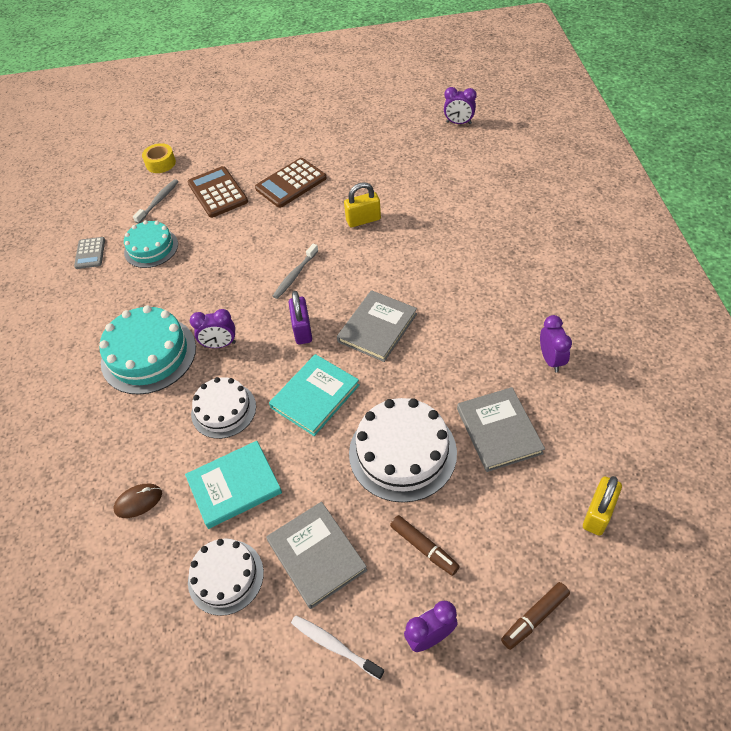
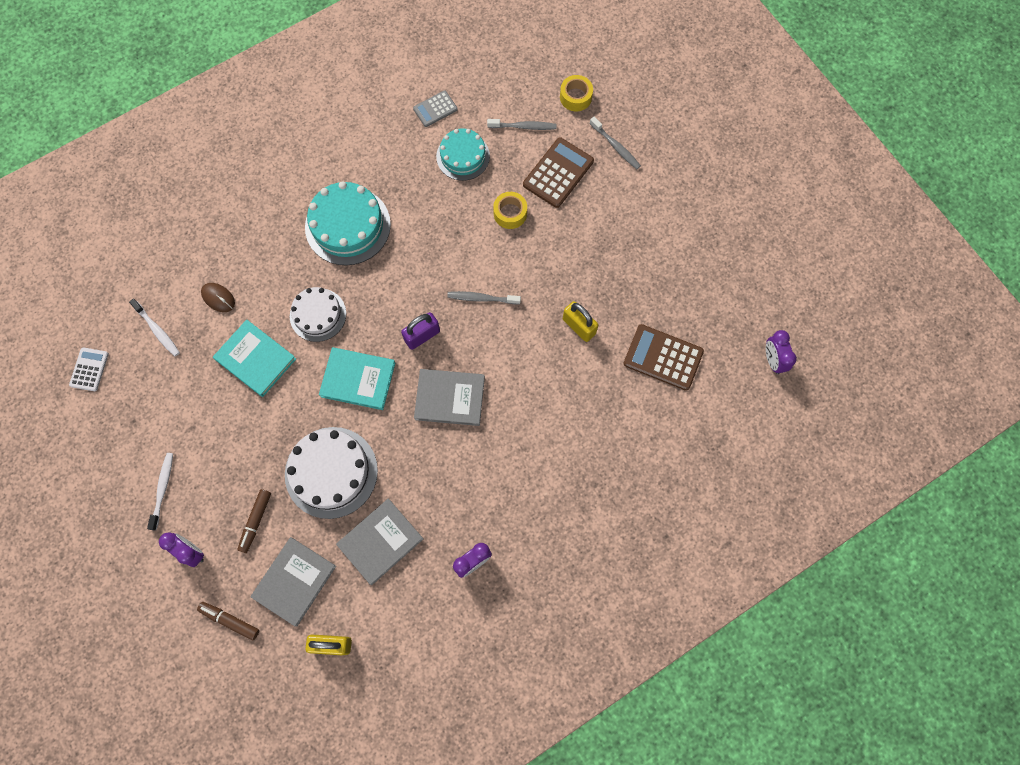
camera: 60 degrees right, 20 degrees up
white cake [188,538,264,616] -> none
purple clock [190,309,236,348] -> none
brown calculator [255,158,327,208] -> brown calculator moved to [623,324,704,391]
grey book [266,502,367,609] -> grey book moved to [251,537,336,626]
none -> white calculator [69,347,109,391]
none -> white toothbrush [129,299,180,356]
none -> yellow tape [493,192,527,229]
none -> grey toothbrush [589,117,641,169]

